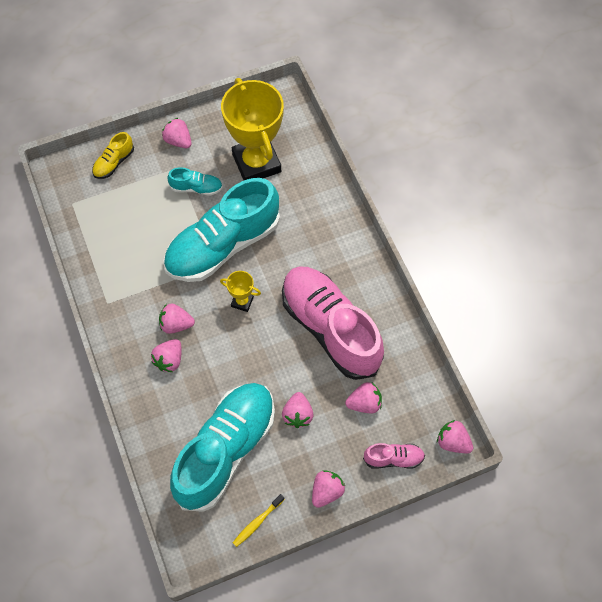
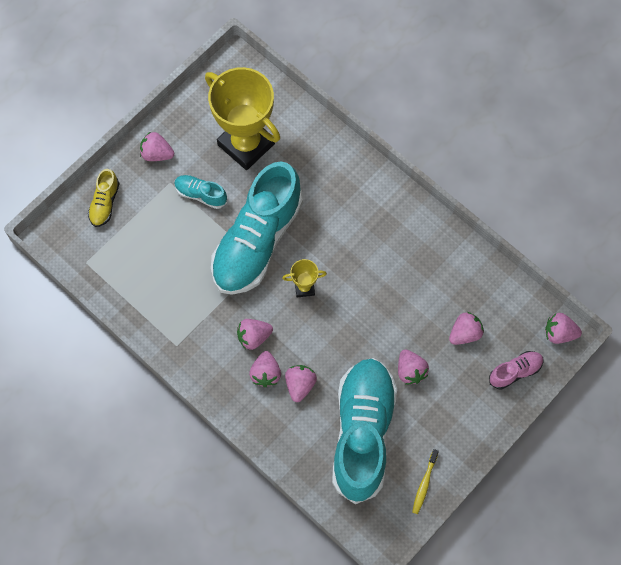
camera: 25 degrees left, 5 degrees up
turquoise shoe [167,167,223,196] -> turquoise shoe turned 135 degrees counterclockwise [174,175,227,209]
pink shoe [282,266,384,380] -> none
pink strawberry [312,470,345,508] -> pink strawberry moved to [285,365,317,402]

